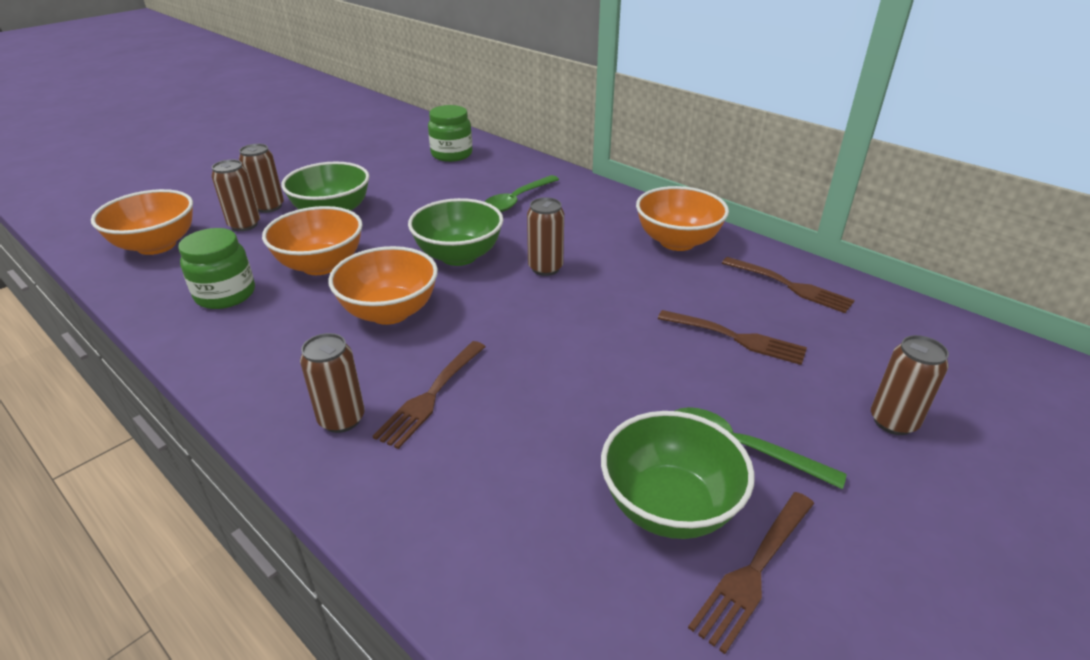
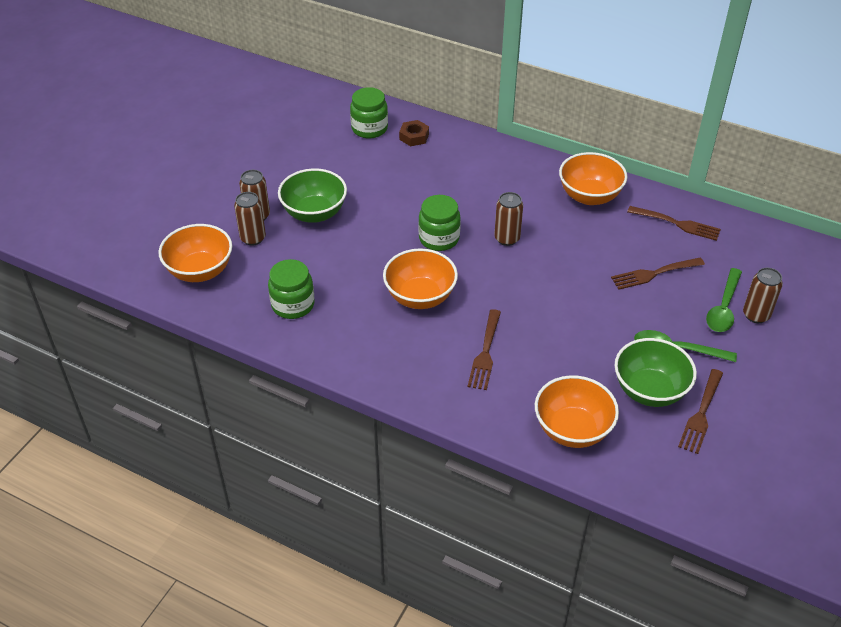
camera: 15 degrees left, 10 degrees up
orange bowl [262,206,363,275] -> orange bowl moved to [535,375,619,448]
brown can [300,333,365,433] -> none
green bowl [408,198,503,266] -> green jar [418,195,461,251]
green spoon [484,175,559,212] -> green spoon moved to [706,268,742,332]
brown fork [658,310,807,365] -> brown fork turned 150 degrees clockwise [611,257,705,290]
none -> brown nut [399,120,429,146]

